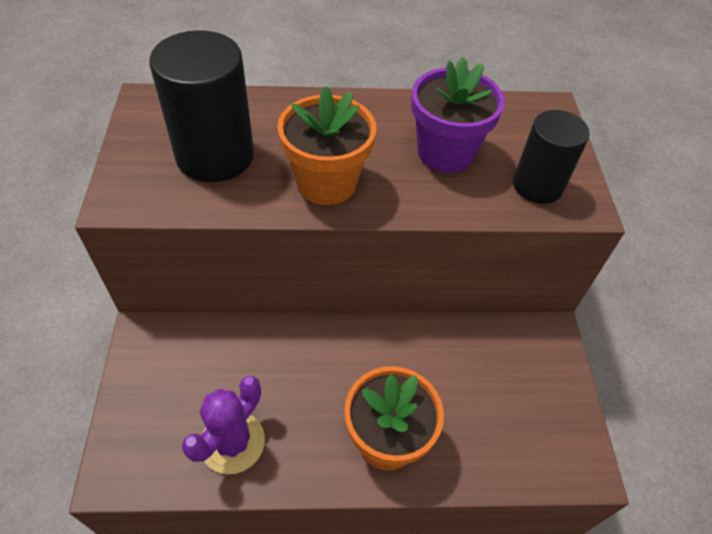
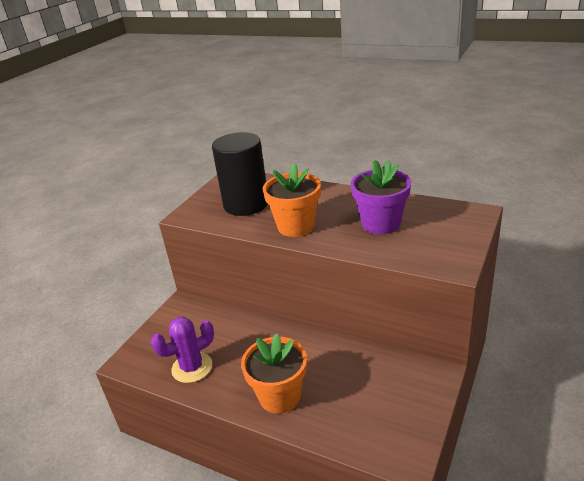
camera: 35 degrees right, 20 degrees down
black cylinder [513,110,590,204] -> none

